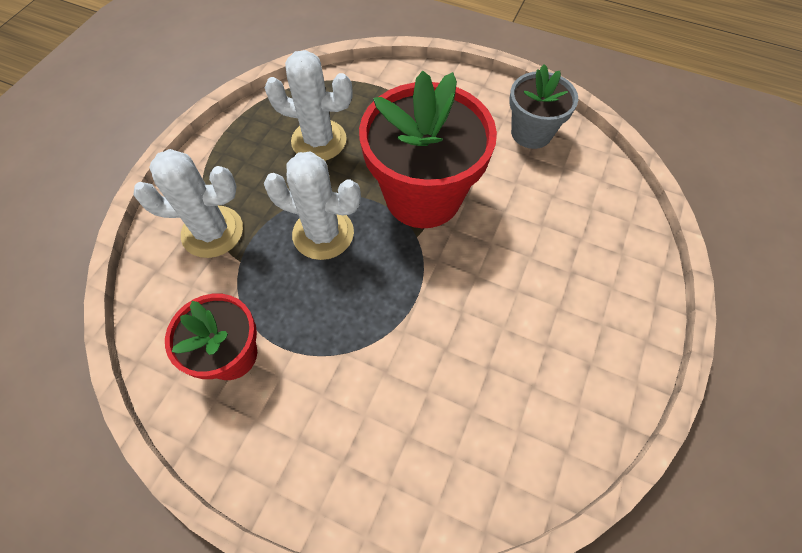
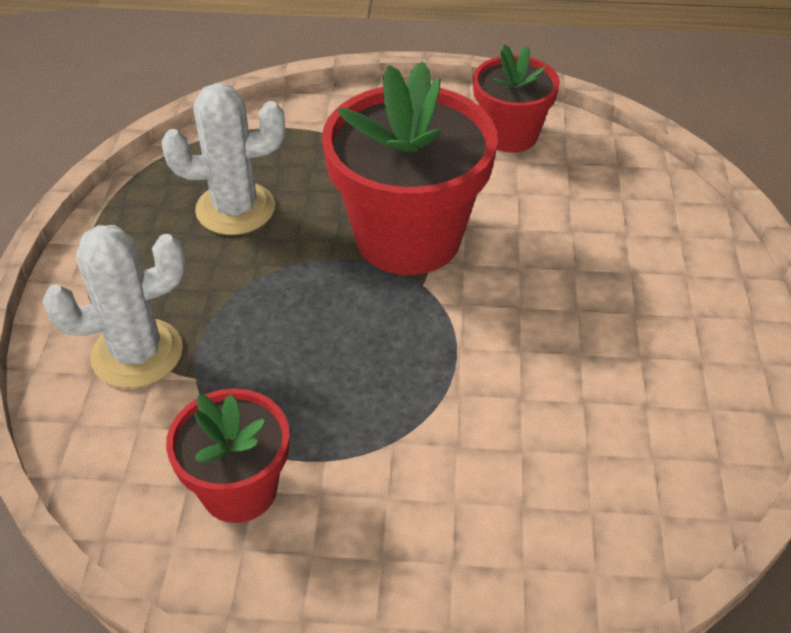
camera: 20 degrees left, 15 degrees down
white cactus [264,151,361,260] -> none
grey flower pot [509,64,578,149] -> red flower pot [473,44,560,152]

